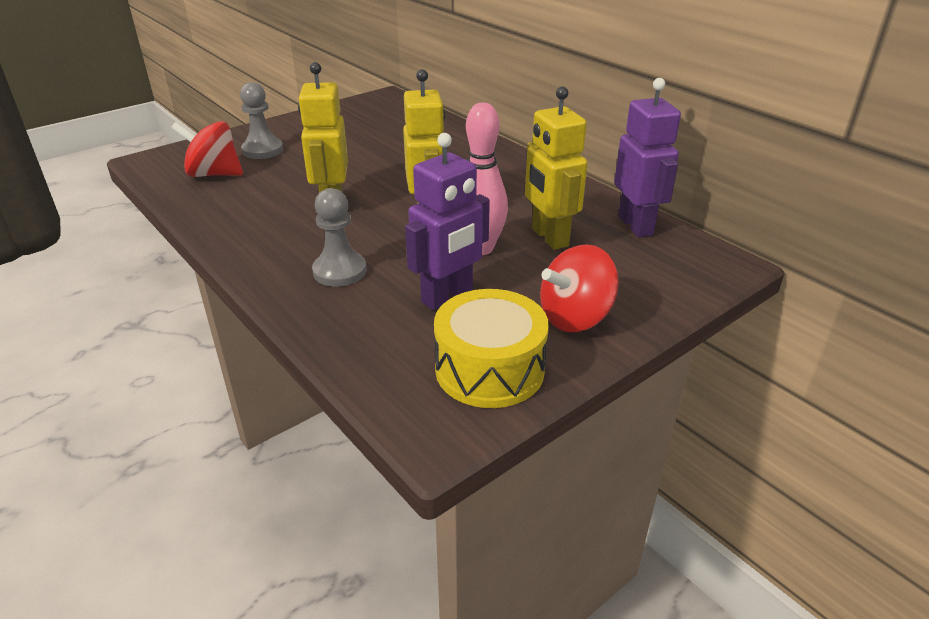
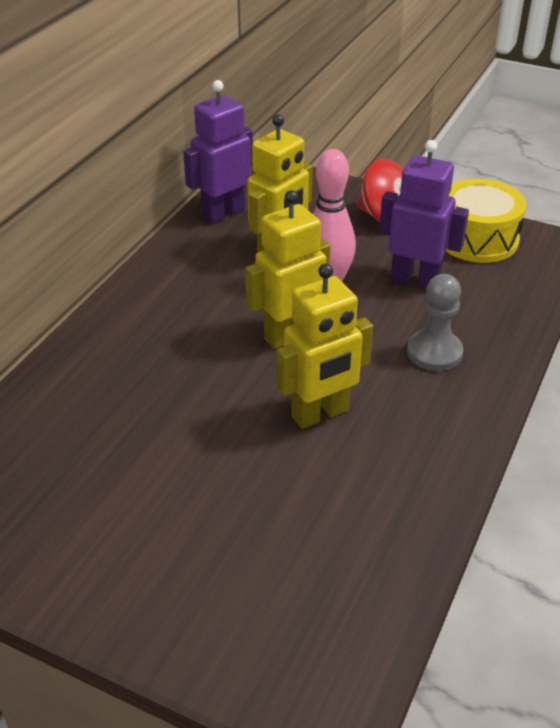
camera: 115 degrees left, 5 degrees up
red spinning top [171,121,243,177] -> none
grey pawn [240,82,283,159] -> none

